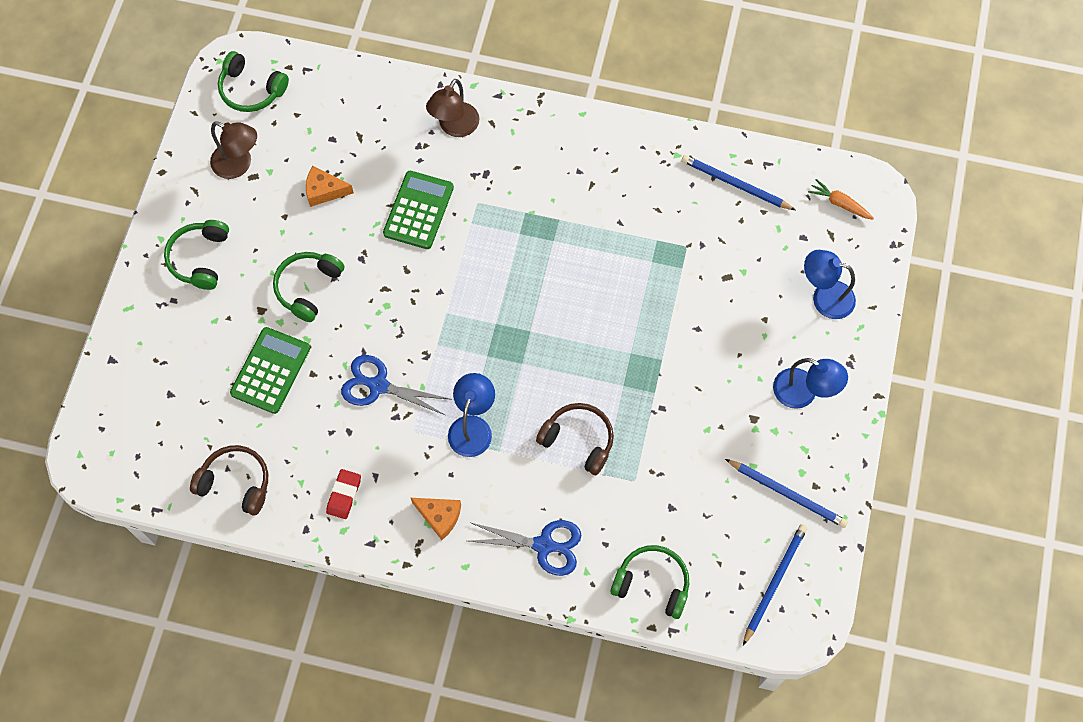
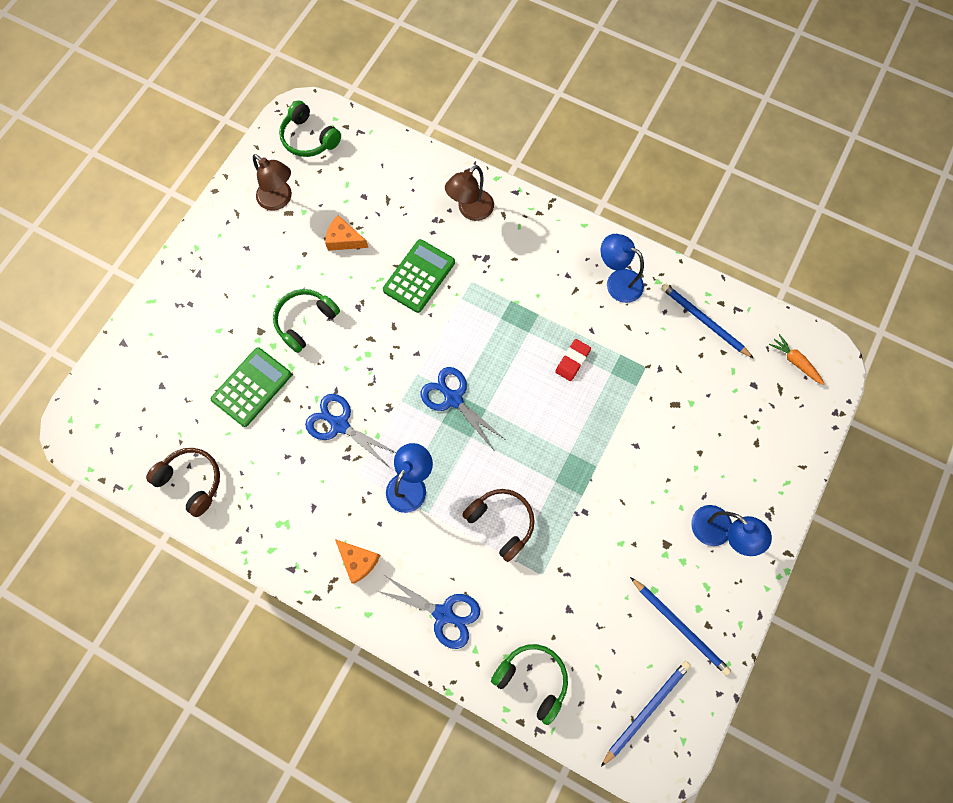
camera: 15 degrees right, 5 degrees up
green headphones [164,220,229,290] -> none
red eraser [326,469,361,519] -> red eraser moved to [555,339,591,381]
blue lamp [804,250,856,319] -> blue lamp moved to [600,234,644,303]
none -> blue scissors [421,367,506,450]

